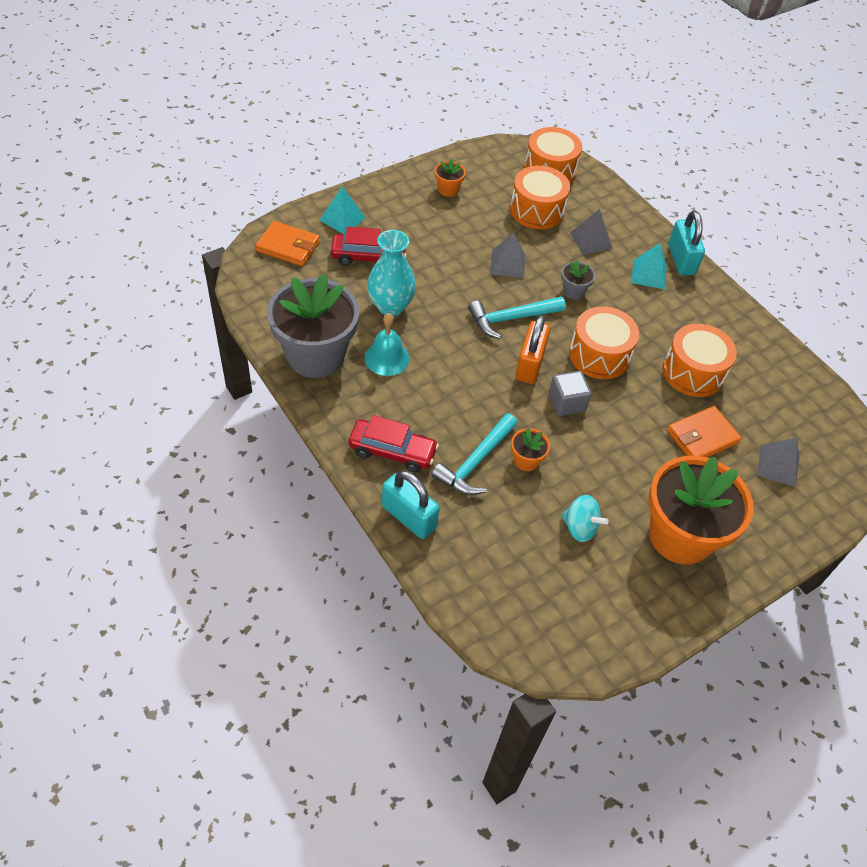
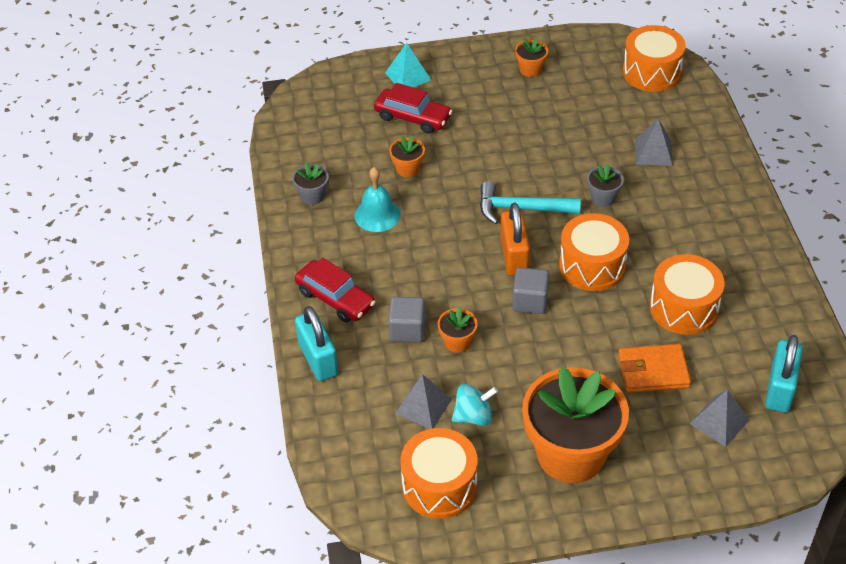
camera: 30 degrees right, 5 degrees down
orange wallet [255,221,320,266] -> none
grey flower pot [267,274,359,378] -> grey flower pot [292,163,329,205], size x0.41
turquoise vase [367,230,416,316] -> orange flower pot [389,136,425,177]
turquoise hammer [431,413,518,495] -> grey cube [389,297,425,342]
grey pyramid [490,232,525,278] -> grey pyramid moved to [395,374,452,429]
orange drum [510,166,570,229] -> orange drum moved to [400,428,478,519]
orange padlock [515,315,550,384] -> orange padlock turned 45 degrees counterclockwise [500,203,530,276]
turquoise spinning top [561,495,609,542] -> turquoise spinning top turned 75 degrees counterclockwise [452,384,498,426]
turquoise pyramid [631,243,667,289] -> none
turquoise padlock [668,210,705,275] -> turquoise padlock moved to [765,335,803,413]

